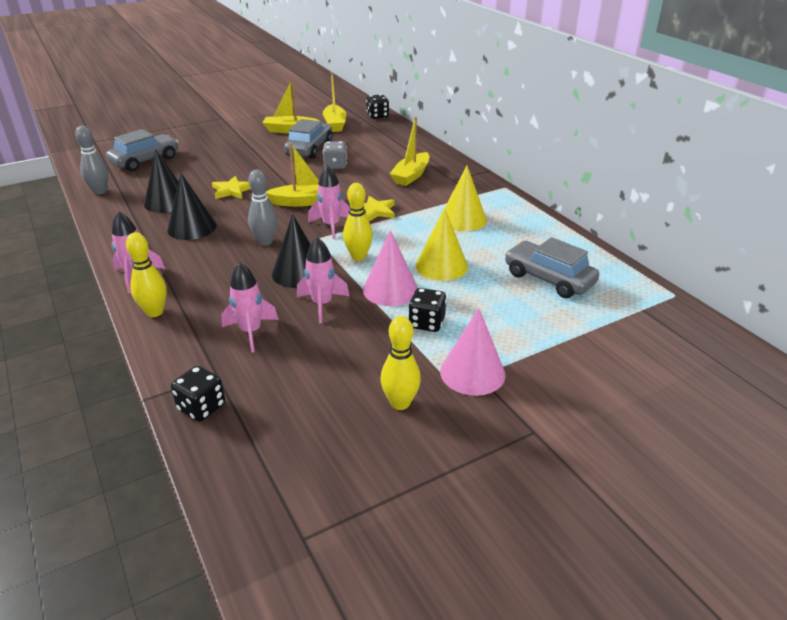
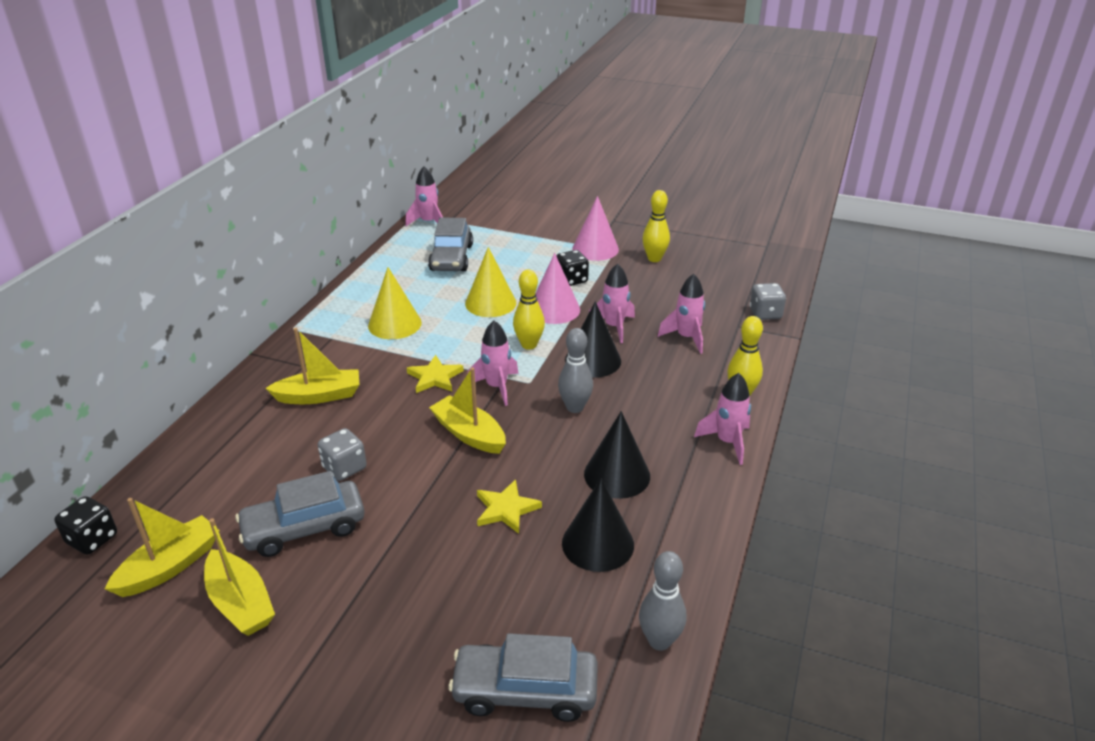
camera: 130 degrees left, 0 degrees up
black dice [171,366,225,422] -> grey dice [750,283,786,320]
none -> pink rocket [405,166,443,226]

